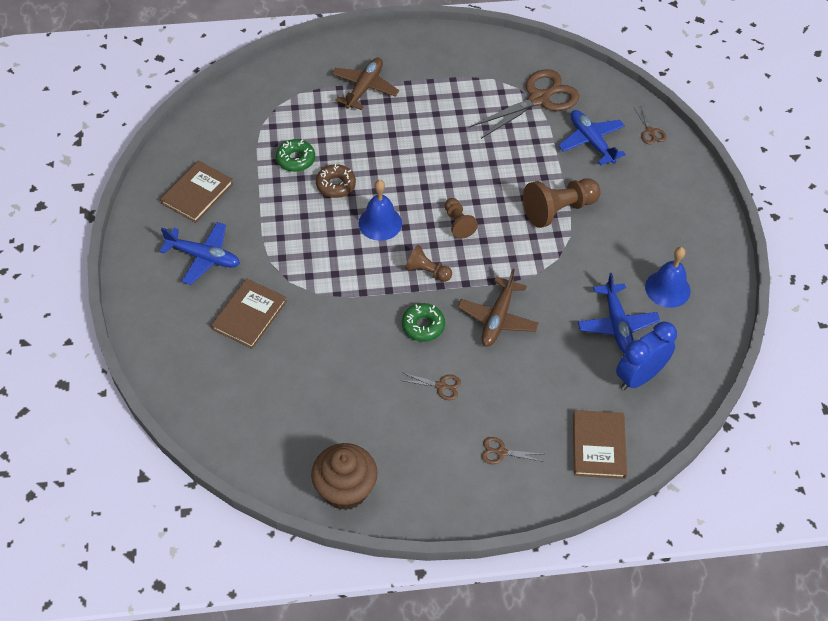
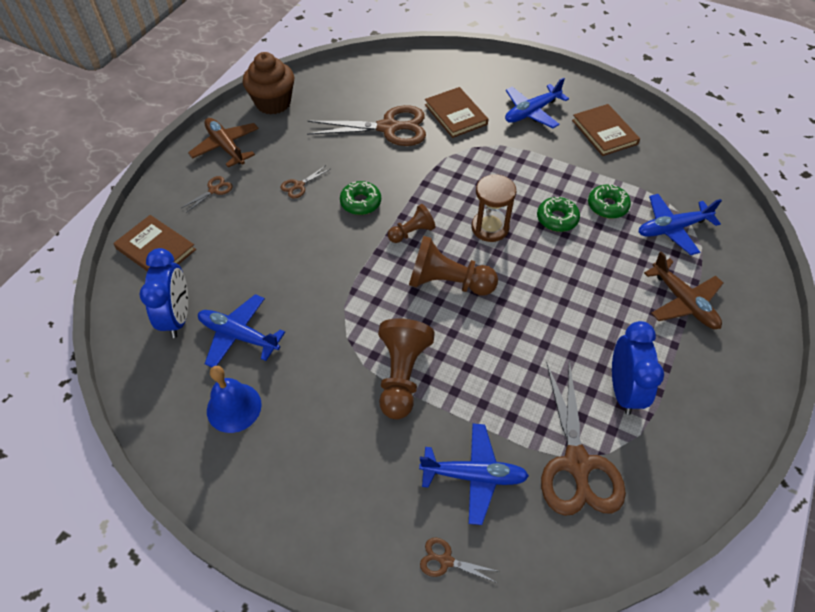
camera: 125 degrees right, 0 degrees up
brown donut [316,164,356,198] -> green donut [537,197,580,232]
blue bell [359,180,402,241] -> brown hourglass [472,174,516,242]
brown pawn [445,198,478,239] -> brown pawn [409,236,498,296], size x1.73
brown plane [458,269,539,347] -> brown plane moved to [188,118,259,167]
none -> brown scissors [307,105,426,146]
none -> blue clock [612,321,664,415]
none -> blue plane [638,194,722,255]

